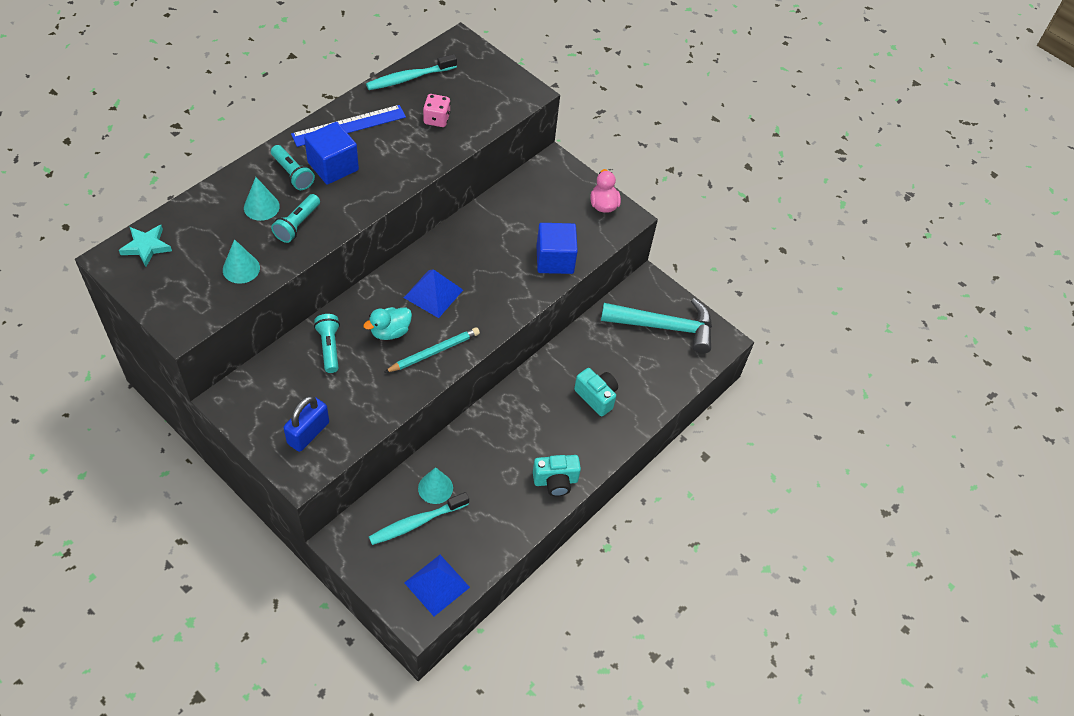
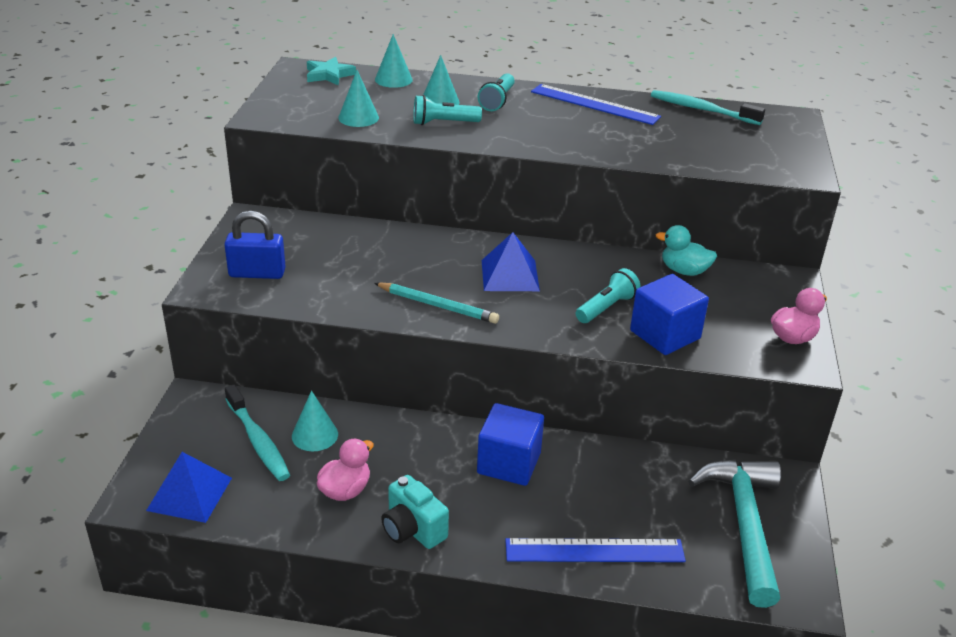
camera: 60 degrees right, 20 degrees down
blue cube [304,122,359,185] -> blue cube moved to [477,403,544,486]
turquoise flashlight [314,314,340,373] -> turquoise flashlight moved to [576,268,641,323]
turquoise duck [363,307,412,340] -> turquoise duck moved to [656,225,717,276]
turquoise toothbrush [369,492,469,545] -> turquoise toothbrush turned 150 degrees counterclockwise [225,385,290,481]
pink dice [423,94,450,127] -> none
turquoise camera [574,368,618,416] -> none
turquoise hammer [601,299,712,354] -> turquoise hammer turned 150 degrees counterclockwise [688,459,781,608]
none -> pink duck [317,439,374,501]
none -> turquoise cone [375,34,413,88]
none -> blue ruler [505,538,686,562]

